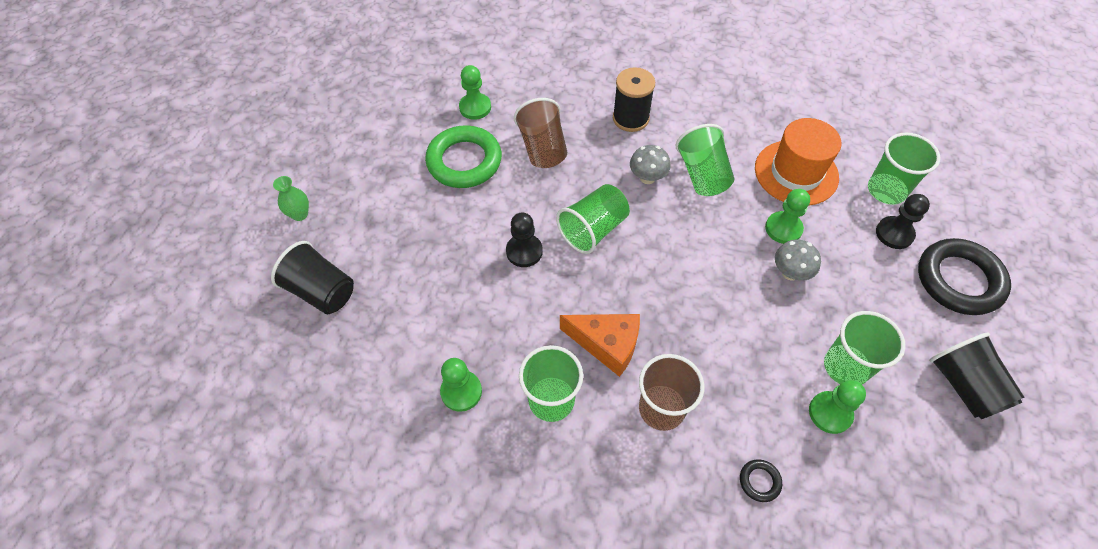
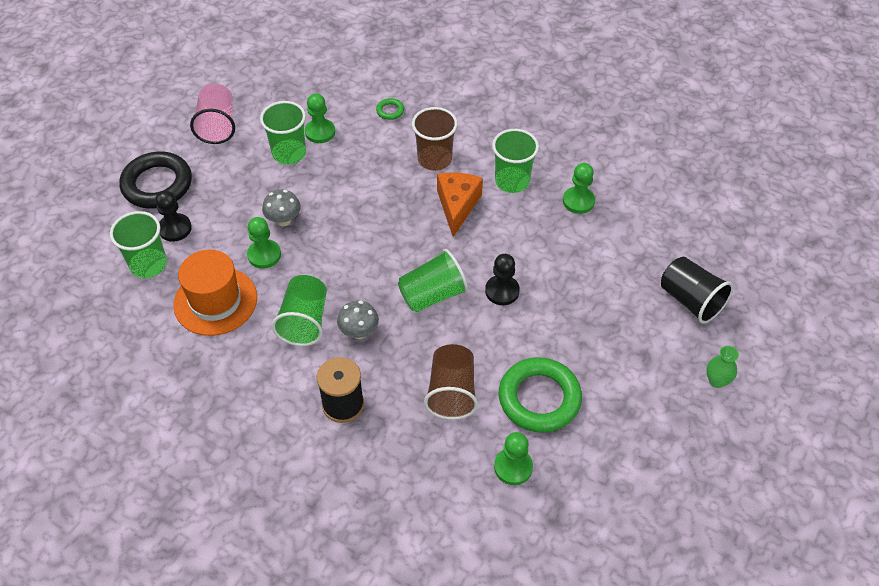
camera: 165 degrees left, 5 degrees down
orange cheese [560,314,640,377] -> orange cheese turned 60 degrees clockwise [437,173,483,237]
black ring [740,459,782,502] -> green ring [376,98,404,120]
black cup [929,332,1024,419] -> pink cup [190,83,235,144]

